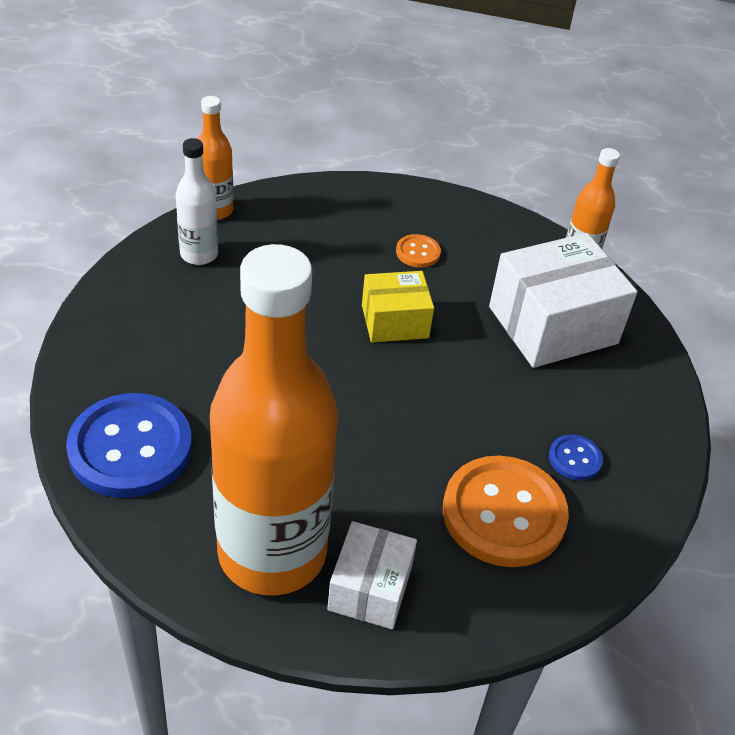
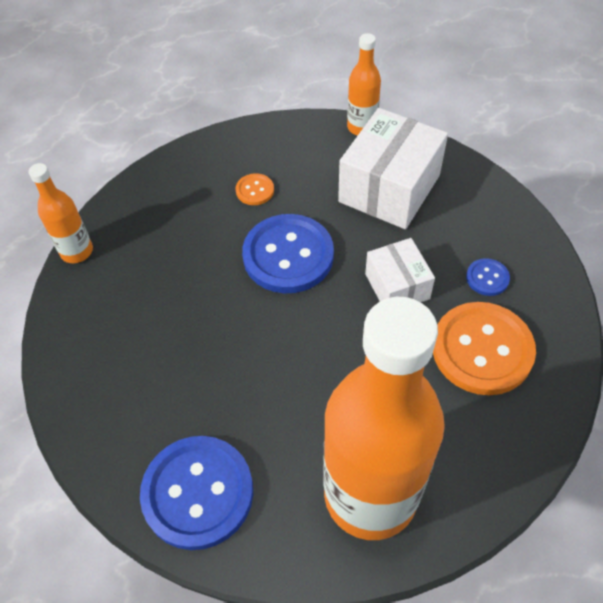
camera: 30 degrees left, 10 degrees up
white bottle [176,138,218,265] -> none
white box [327,521,417,629] -> white box moved to [365,238,435,302]
yellow box [362,271,434,343] -> blue button [242,214,334,294]

